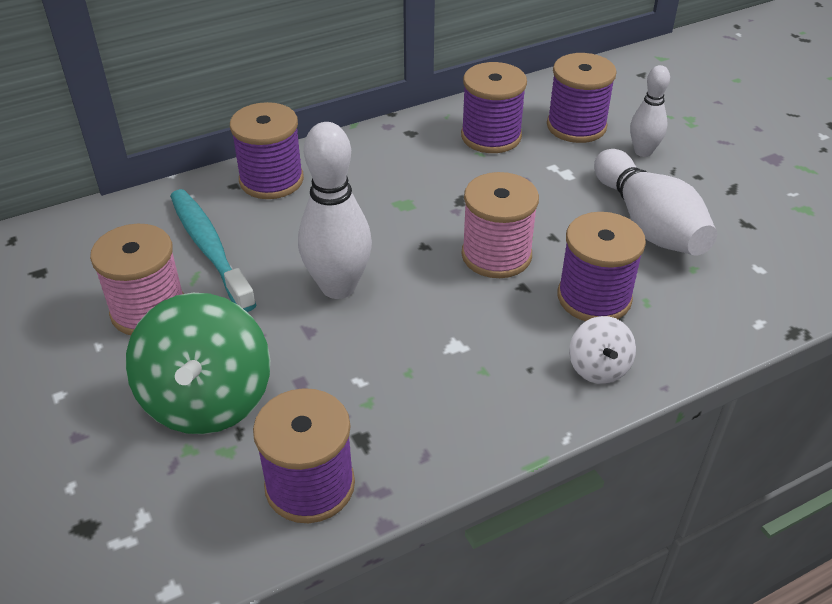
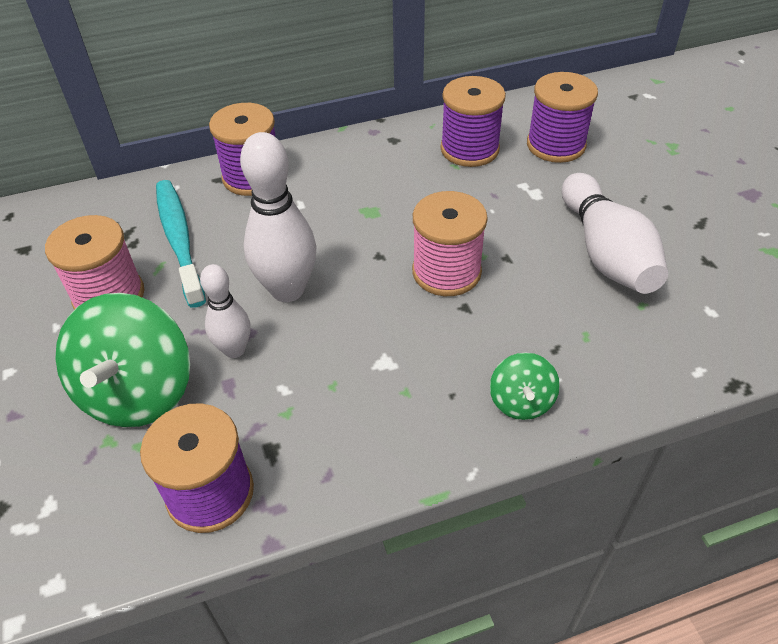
camera: 10 degrees right, 5 degrees up
purple spool [558,212,646,321] -> none
white spinning top [569,316,636,384] -> green spinning top [490,353,560,420]
white bowling pin [630,65,670,157] -> white bowling pin moved to [200,264,251,358]

